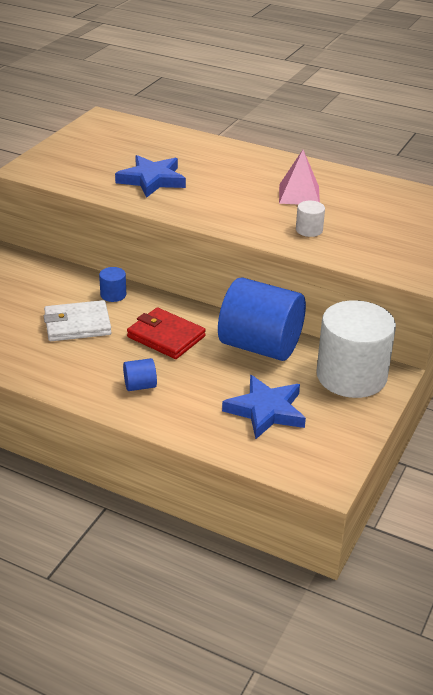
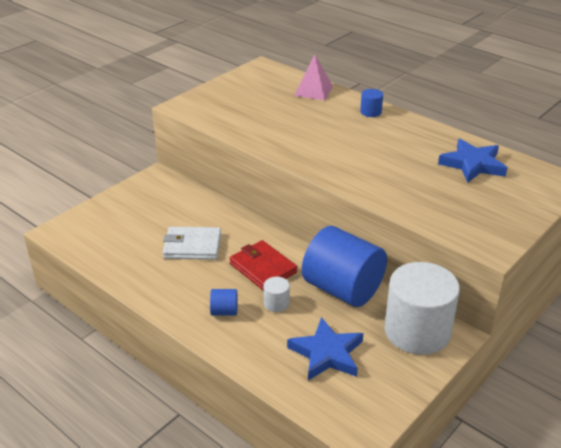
camera: 15 degrees right, 0 degrees up
blue cylinder [99,267,126,302] -> blue cylinder moved to [360,89,383,117]
blue star [115,155,186,198] -> blue star moved to [438,139,507,183]
pink pyramid [279,150,320,204] -> pink pyramid moved to [294,55,333,100]
white cylinder [296,201,325,237] -> white cylinder moved to [263,277,290,312]

